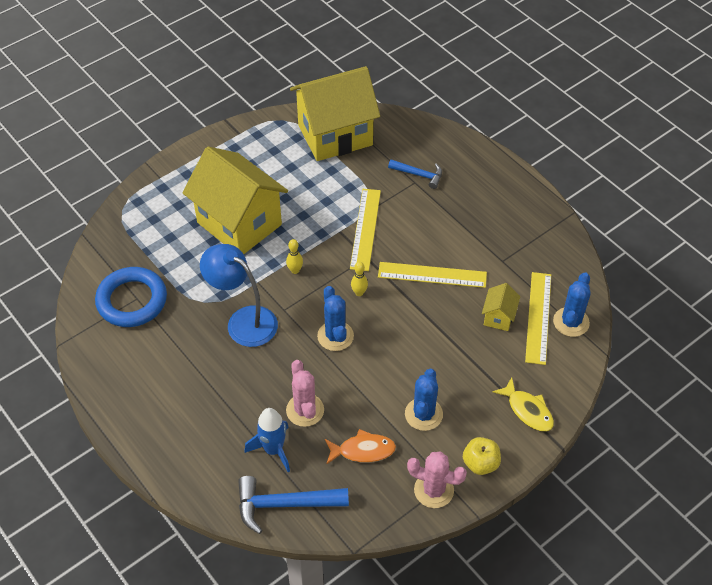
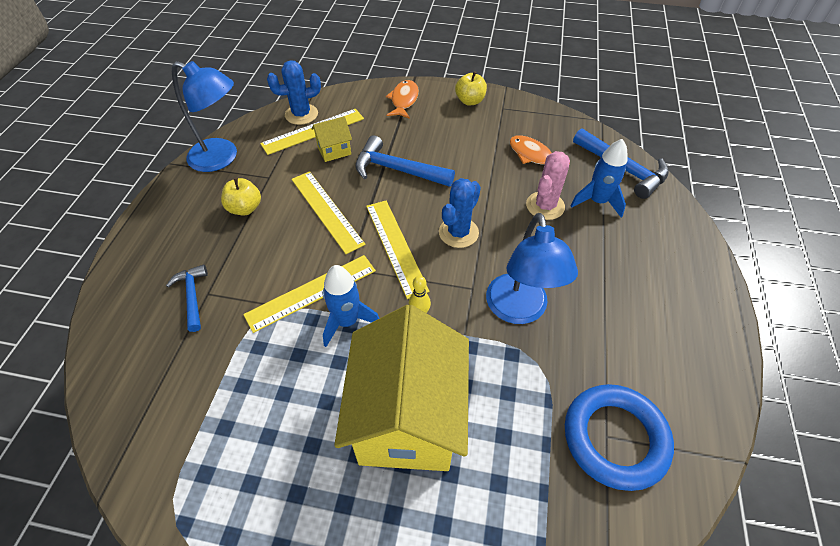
camera: 130 degrees left, 0 degrees up
yellow house [290,66,380,161] -> none
yellow bowling pin [351,262,368,296] -> yellow ruler [366,201,430,299]
blue cactus [405,369,443,431] -> none
pink cactus [407,451,467,508] -> none
yellow fish [493,378,554,432] -> orange fish [386,80,419,119]
none -> blue lamp [172,61,237,172]
none -> yellow apple [221,178,261,216]
none -> blue rocket [323,265,379,347]
none -> blue hammer [355,135,455,187]

